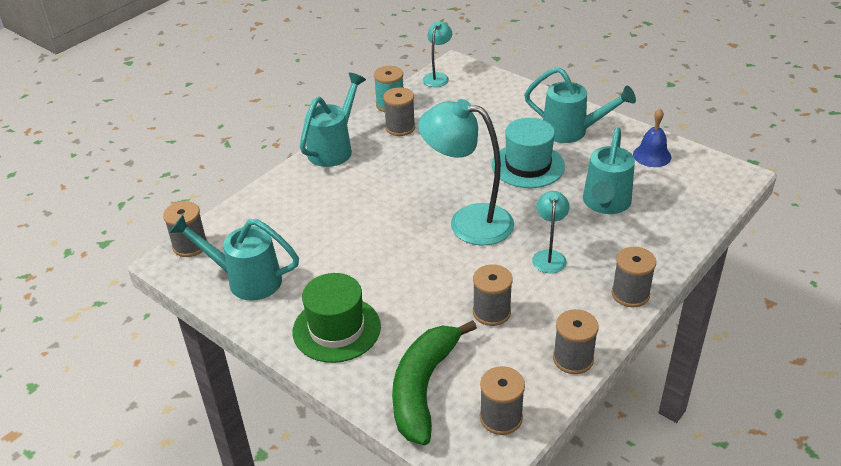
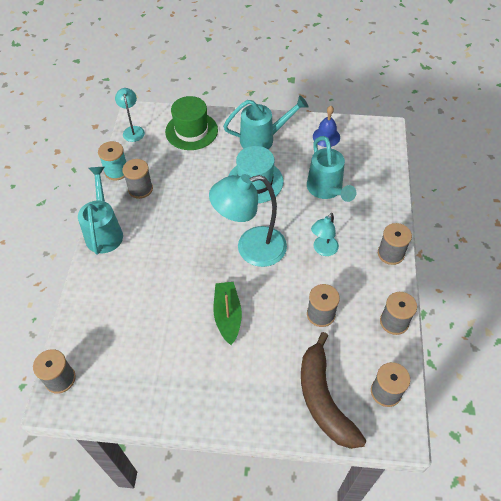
camera: 35 degrees left, 15 degrees up
turquoise watering can [169,215,299,301] -> none
green hat [293,273,381,363] -> green hat moved to [165,96,218,150]
green banana [392,320,477,445] -> brown banana [301,332,366,449]
turquoise lamp [532,191,570,273] -> turquoise lamp turned 120 degrees counterclockwise [311,213,339,256]
none -> green boat [213,282,242,345]

